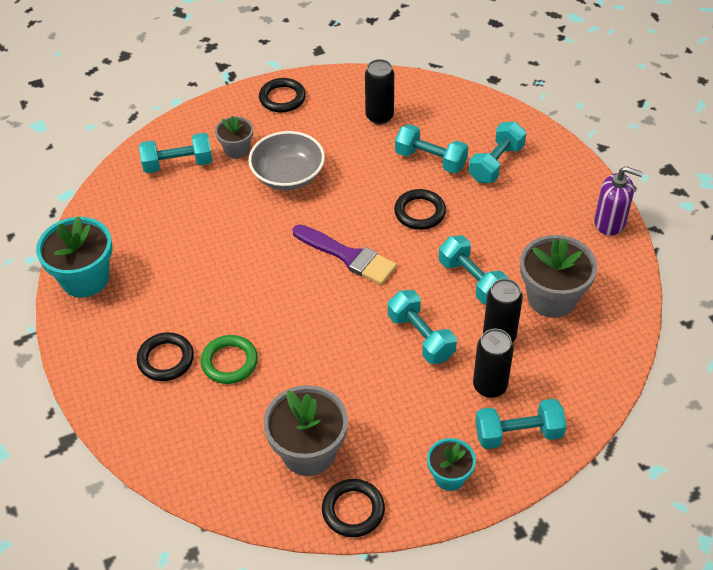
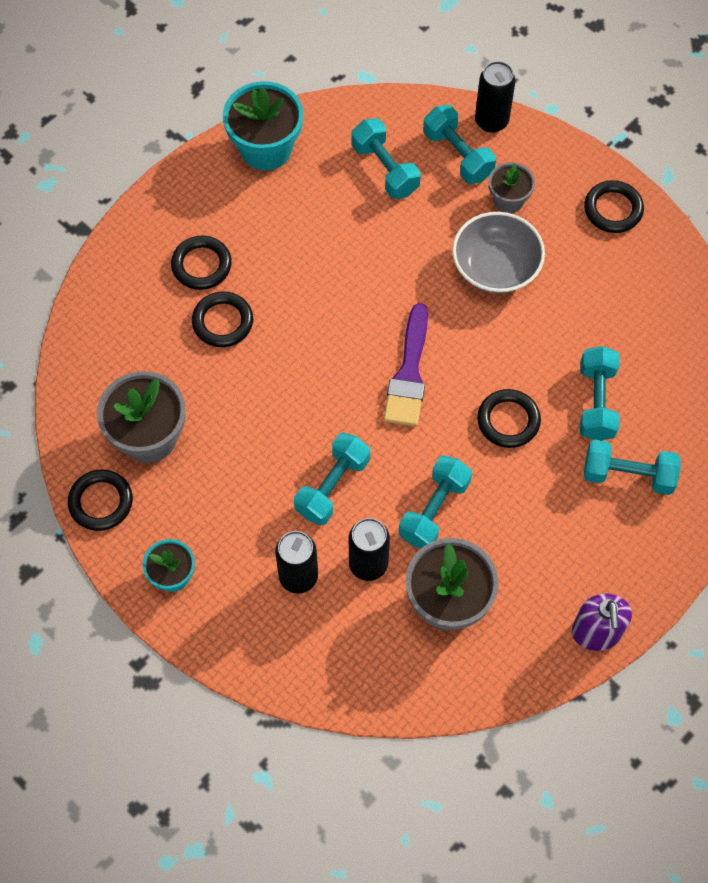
camera: 65 degrees right, 15 degrees up
green ring [201,335,258,384] -> black ring [192,292,253,347]
black can [365,59,394,124] -> black can moved to [475,61,516,133]
turquoise dumbbell [475,399,567,449] -> turquoise dumbbell moved to [351,118,421,199]

